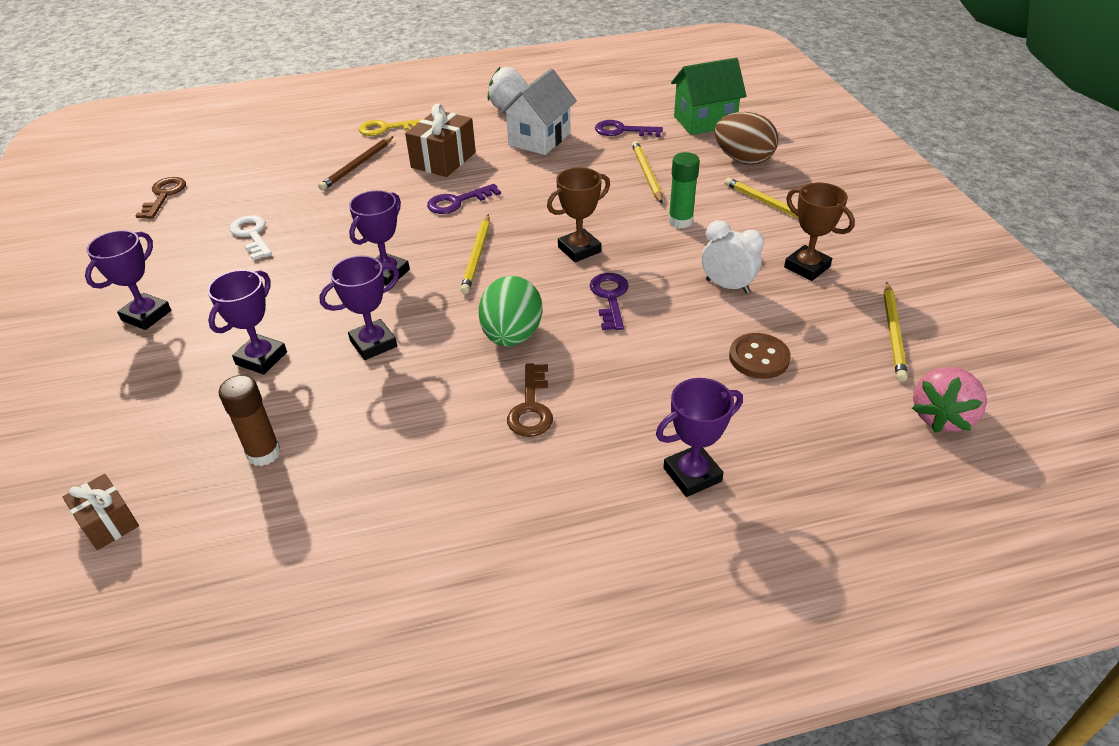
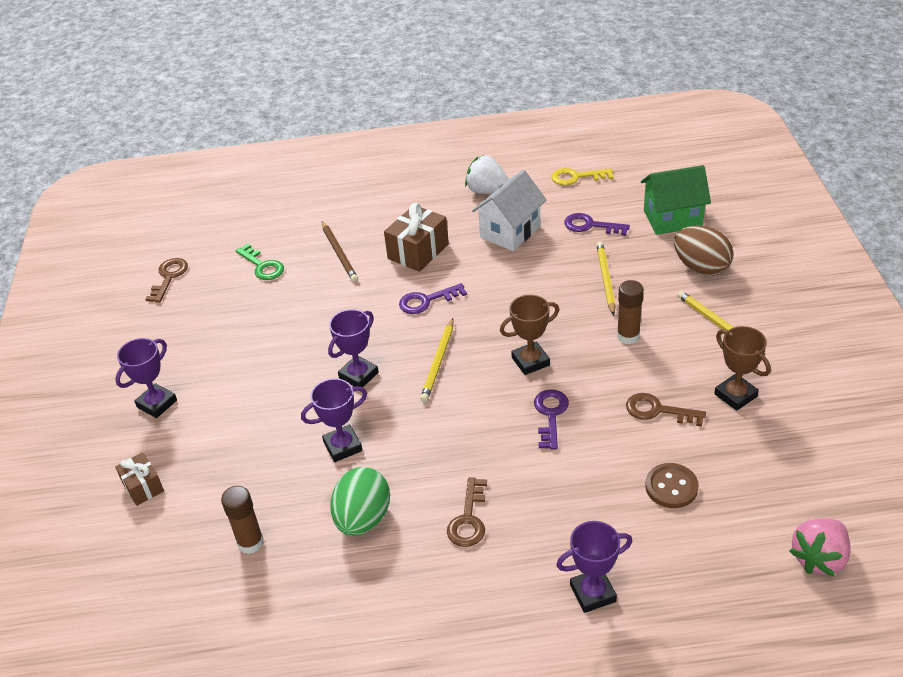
camera: 10 degrees right, 0 degrees up
brown gift [63,474,139,550] -> brown gift moved to [115,452,164,506]
purple trophy [207,270,287,375] -> none
white key [230,215,272,260] -> none
brown pencil [318,136,394,191] -> brown pencil turned 60 degrees counterclockwise [322,221,358,282]
yellow key [359,119,422,136] -> yellow key moved to [552,168,613,185]
green egg [479,276,543,347] -> green egg moved to [330,467,390,536]
green glue stick [668,152,700,228] -> brown glue stick [617,280,644,344]
white clock [702,220,764,293] -> brown key [626,393,706,427]
yellow pencil [884,282,908,382] -> none
none -> green key [235,244,284,280]

